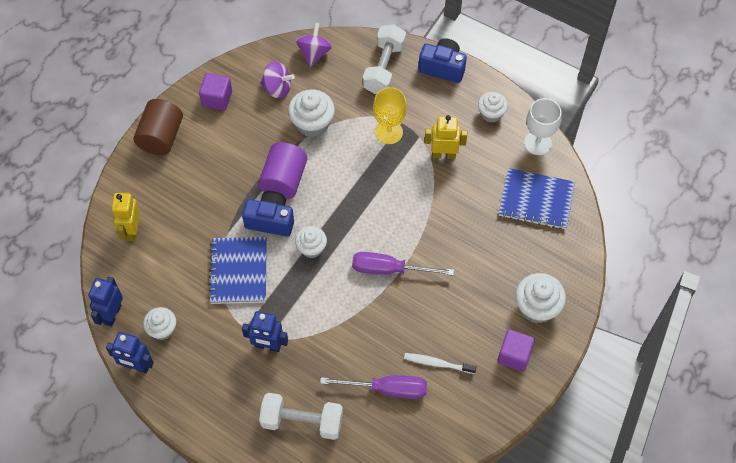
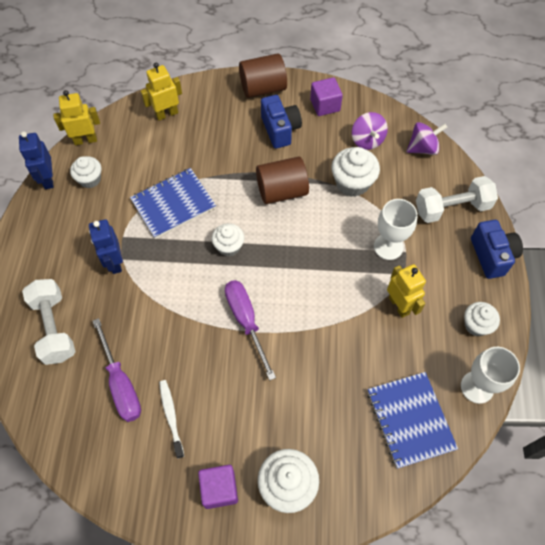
camera: 60 degrees right, 0 degrees up
blue robot [88,277,123,327] -> yellow robot [53,90,100,145]
blue camera [242,191,294,237] -> blue camera moved to [261,95,302,149]
purple cylinder [258,142,307,199] -> brown cylinder [256,157,309,204]
yellow goblet [373,87,407,144] -> white goblet [374,199,417,260]

